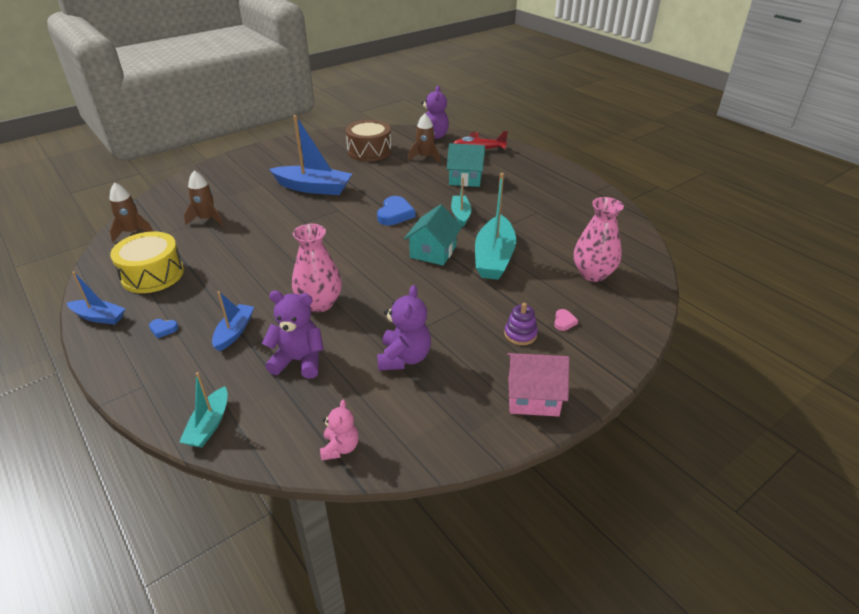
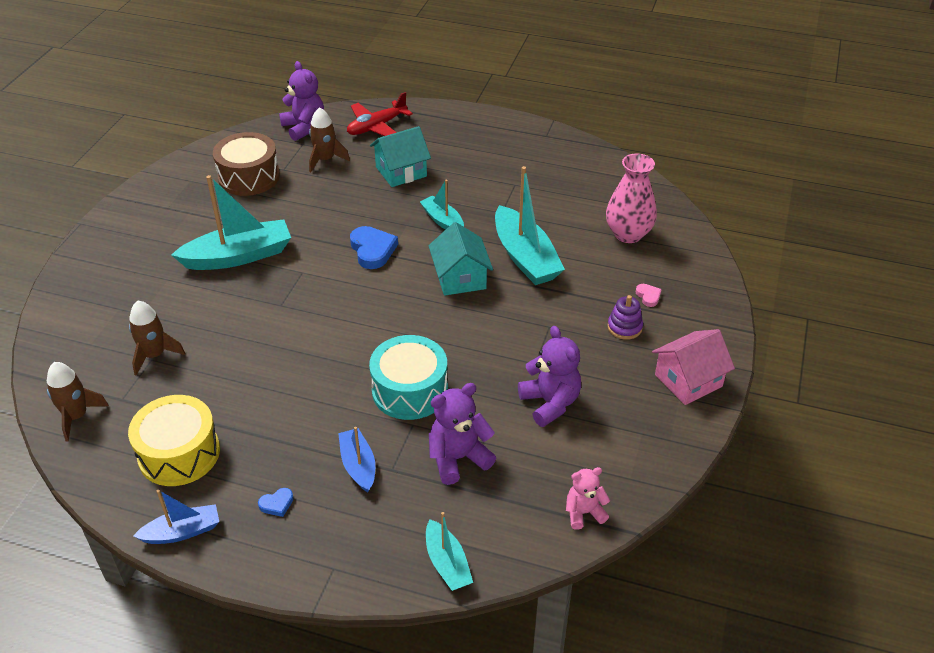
camera: 35 degrees left, 5 degrees up
blue boat [269,115,352,195] -> turquoise boat [171,175,291,270]
pink vase [292,224,342,312] -> turquoise drum [369,335,448,420]
pink teddy bear [320,400,359,460] -> pink teddy bear turned 75 degrees counterclockwise [566,467,610,530]

